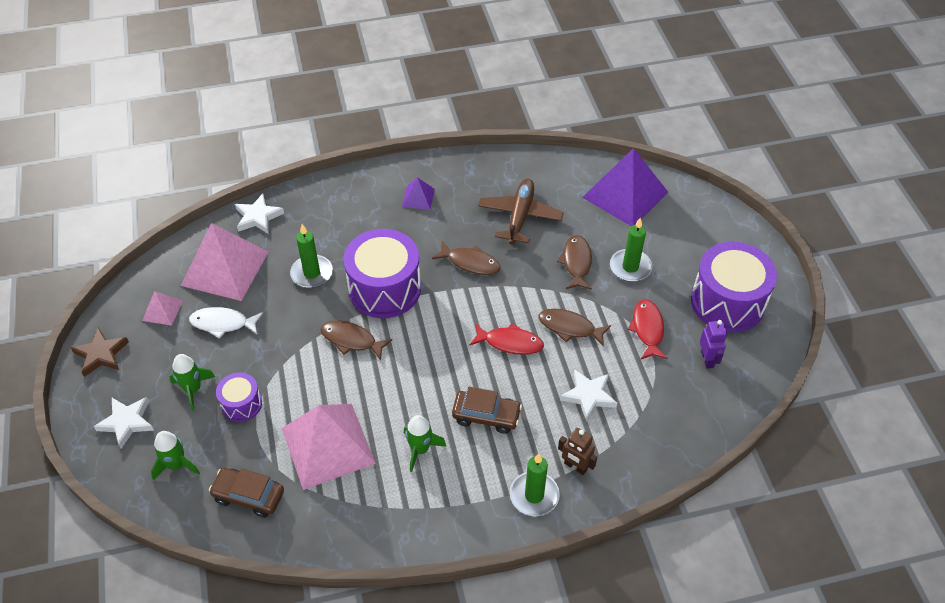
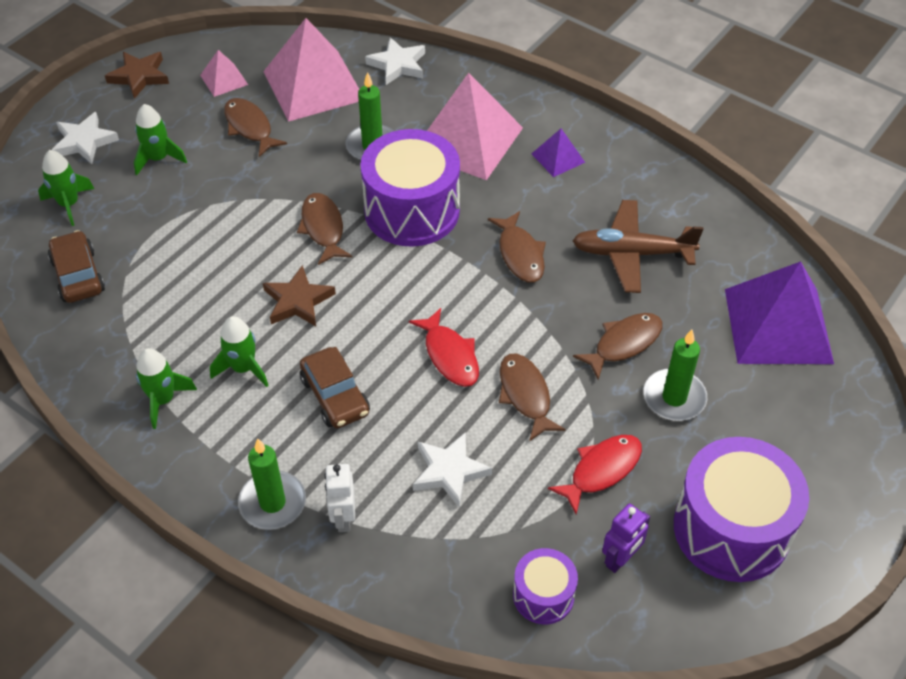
camera: 50 degrees right, 0 degrees up
white fish [189,307,263,339] -> brown fish [224,98,287,157]
purple drum [216,372,262,422] -> purple drum moved to [513,548,578,624]
pink pyramid [282,404,376,490] -> pink pyramid moved to [427,73,523,180]
brown plane [478,179,564,244] -> brown plane turned 150 degrees counterclockwise [572,200,703,293]
brown robot [558,428,597,475] -> white robot [325,464,355,532]
none -> green rocket [136,348,197,429]
none -> brown star [263,265,336,326]

